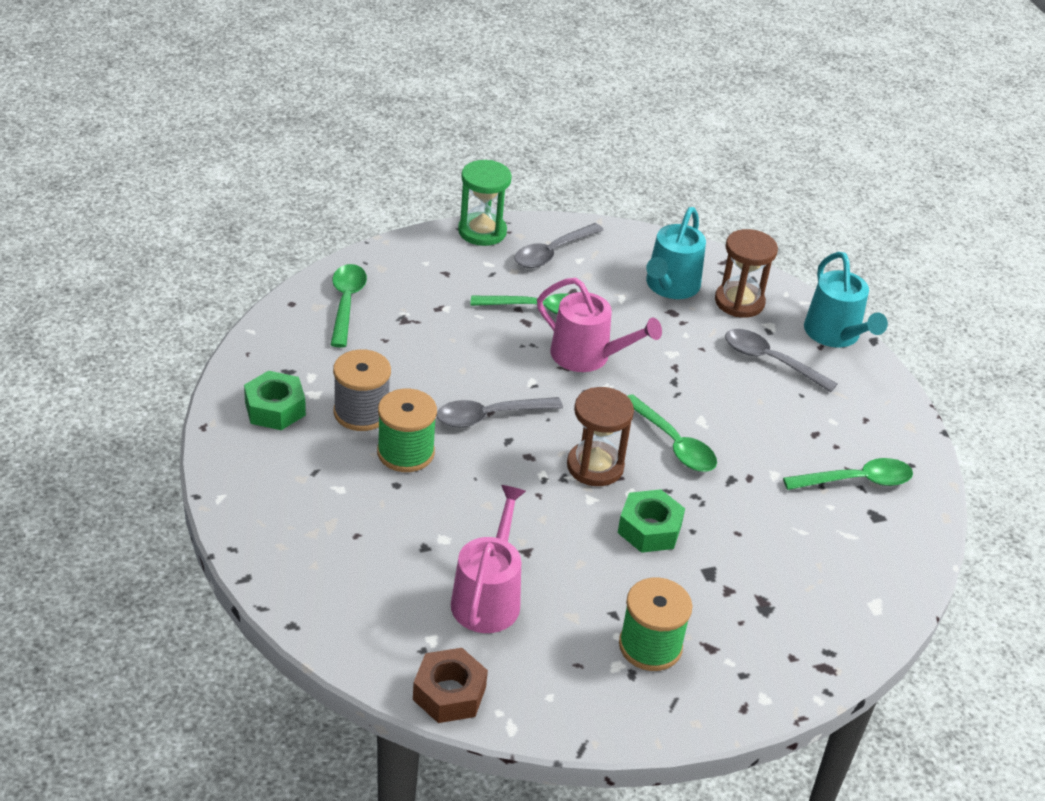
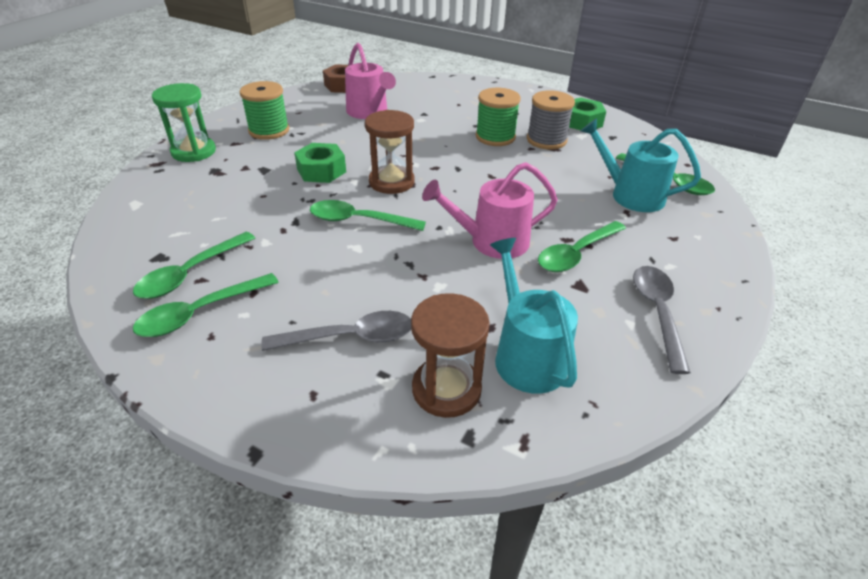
camera: 140 degrees right, 0 degrees up
grey spoon [436,397,563,428] -> none
green hourglass [458,160,512,246] -> green hourglass moved to [152,83,216,162]
turquoise watering can [804,252,888,348] -> turquoise watering can moved to [581,118,701,212]
none -> green spoon [133,273,279,337]

